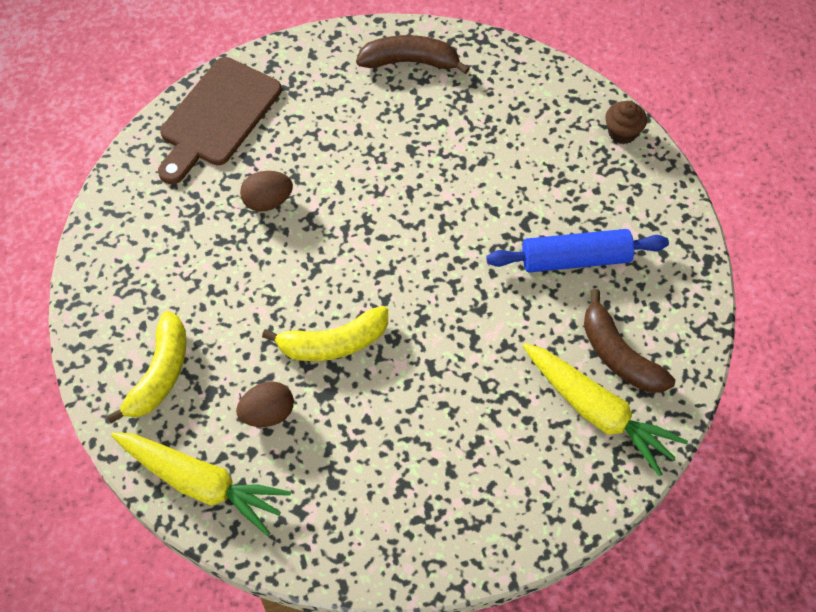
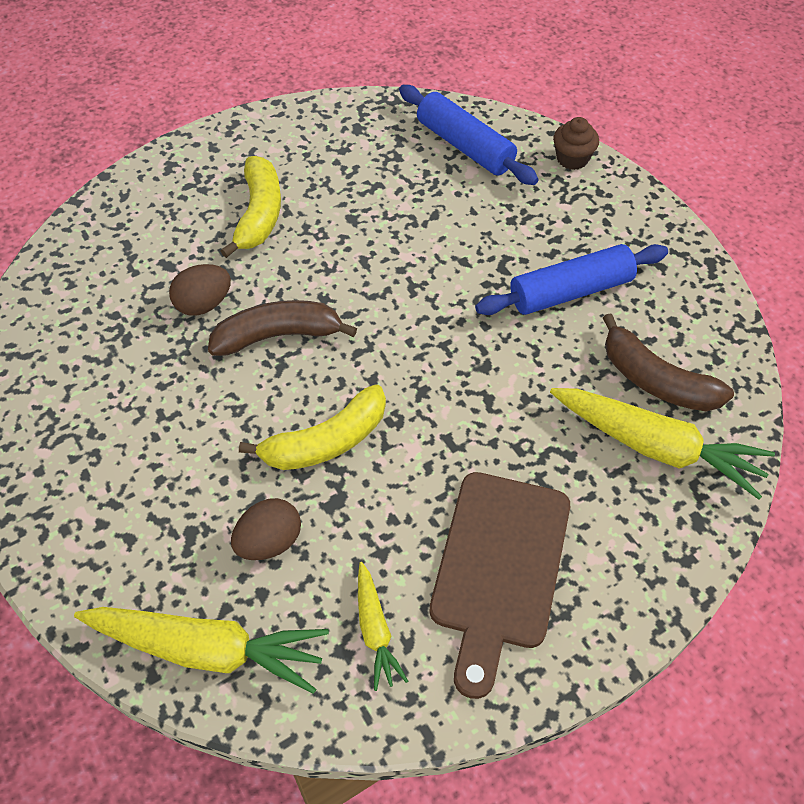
camera: 15 degrees left, 5 degrees down
yellow banana [107,311,186,424] -> yellow banana moved to [221,156,281,258]
brown cutting board [158,57,282,184] -> brown cutting board moved to [429,472,570,699]
brown banana [356,35,470,74] -> brown banana moved to [208,300,357,356]
none -> yellow carrot [358,562,408,691]
none -> blue rolling pin [399,85,539,185]

